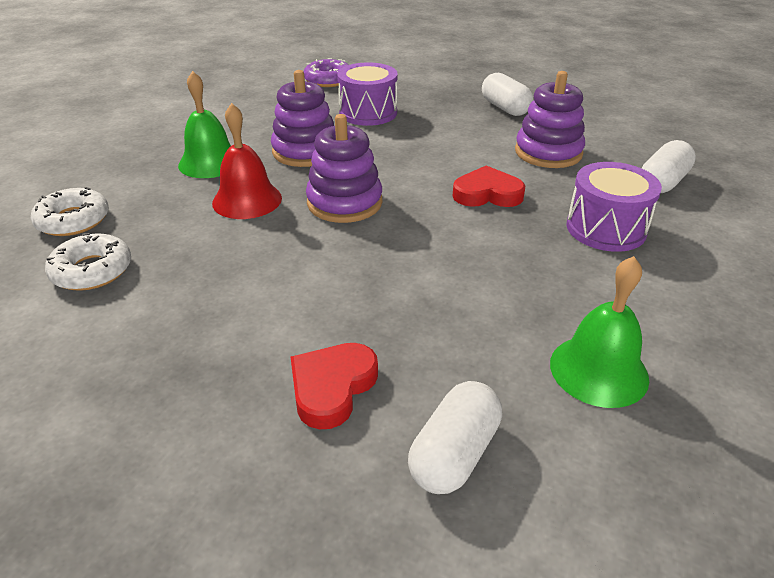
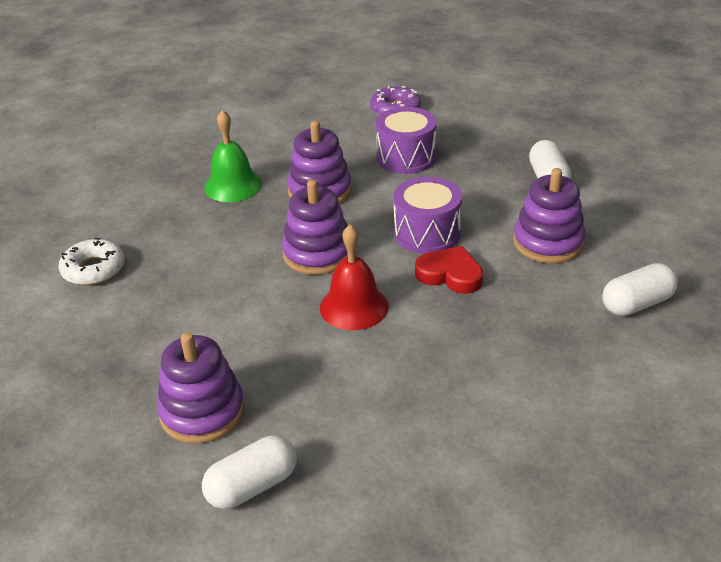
camera: 25 degrees right, 0 degrees up
white donut [31,187,109,236] -> none
red bell [212,103,282,219] -> red bell moved to [320,224,389,330]
red heart [291,343,378,429] -> purple stacking toy [157,332,245,444]
green bell [550,256,649,408] -> none
purple drum [567,162,662,252] -> purple drum moved to [394,177,462,254]

